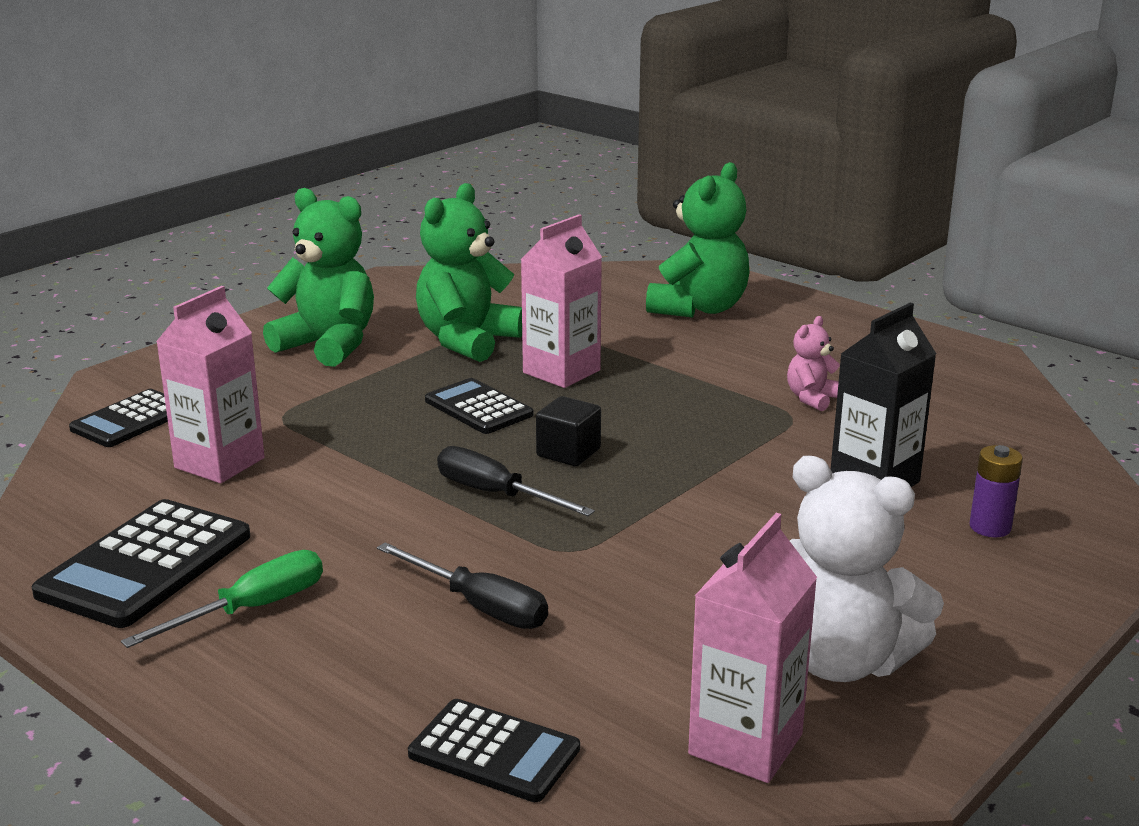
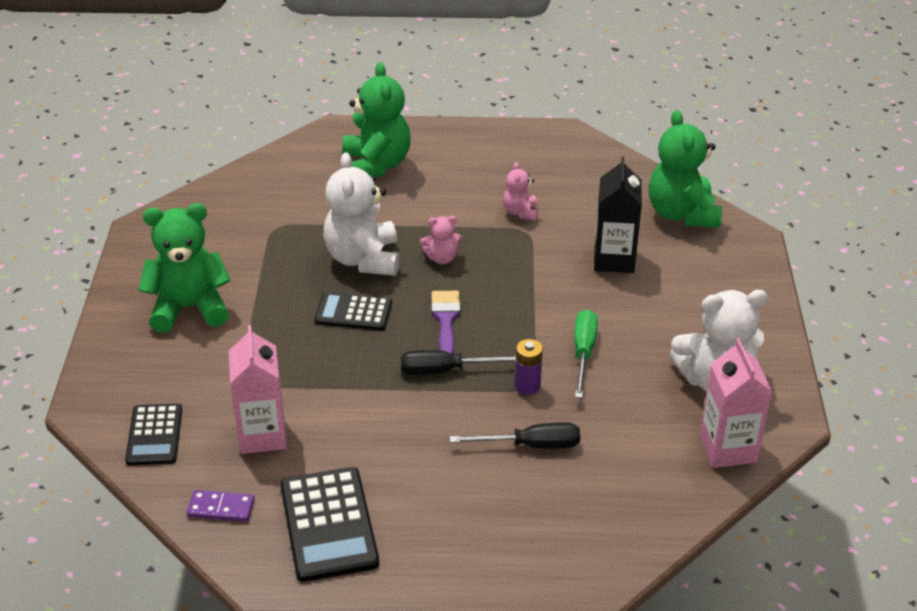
camera: 40 degrees left, 15 degrees up
green screwdriver [121,550,323,648] -> green screwdriver moved to [574,309,598,398]
black calculator [408,699,580,802] -> none
green teddy bear [416,183,522,362] -> green teddy bear moved to [649,110,722,227]
pink carton [521,214,602,388] -> white teddy bear [323,152,399,276]
black cube [536,396,601,466] -> purple brush [431,291,461,354]
purple battery [970,445,1023,537] -> purple battery moved to [515,339,543,395]
none -> purple domino [187,490,254,522]
none -> pink teddy bear [420,216,462,264]

